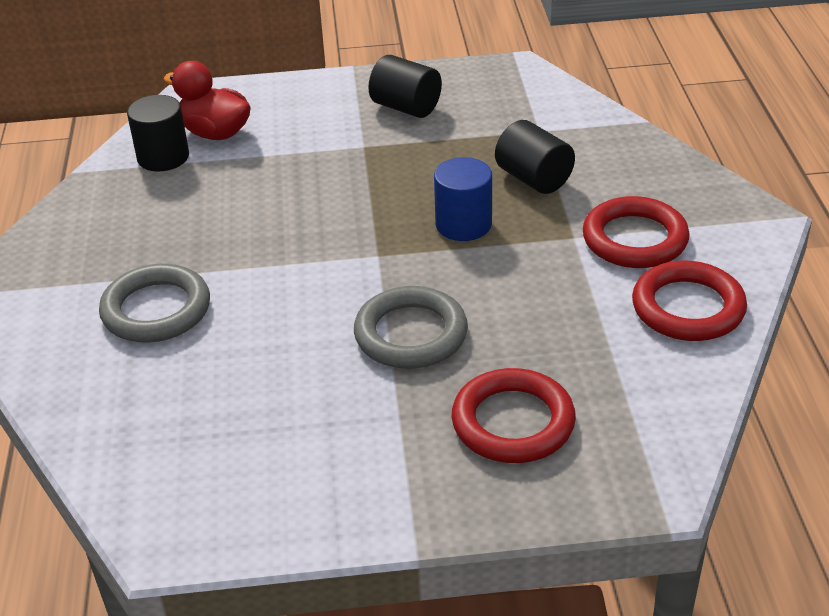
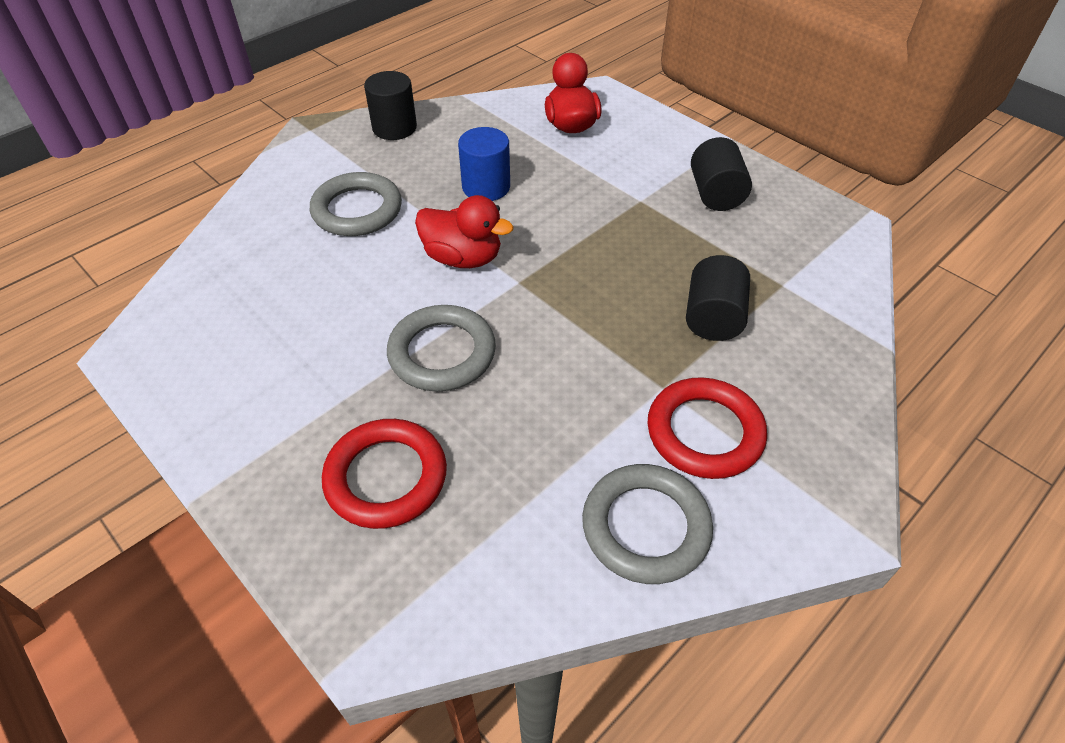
camera: 50 degrees right, 10 degrees up
black cylinder [127,95,189,172] -> black cylinder moved to [364,71,417,140]
blue cylinder [434,157,492,241] -> blue cylinder moved to [458,127,510,201]
red ring [632,260,747,341] -> grey ring [582,464,713,584]
none -> red duck [415,195,514,268]

